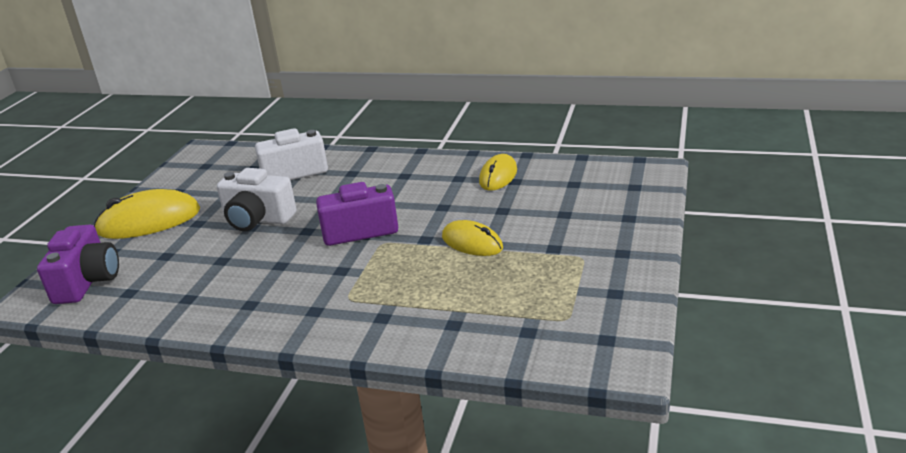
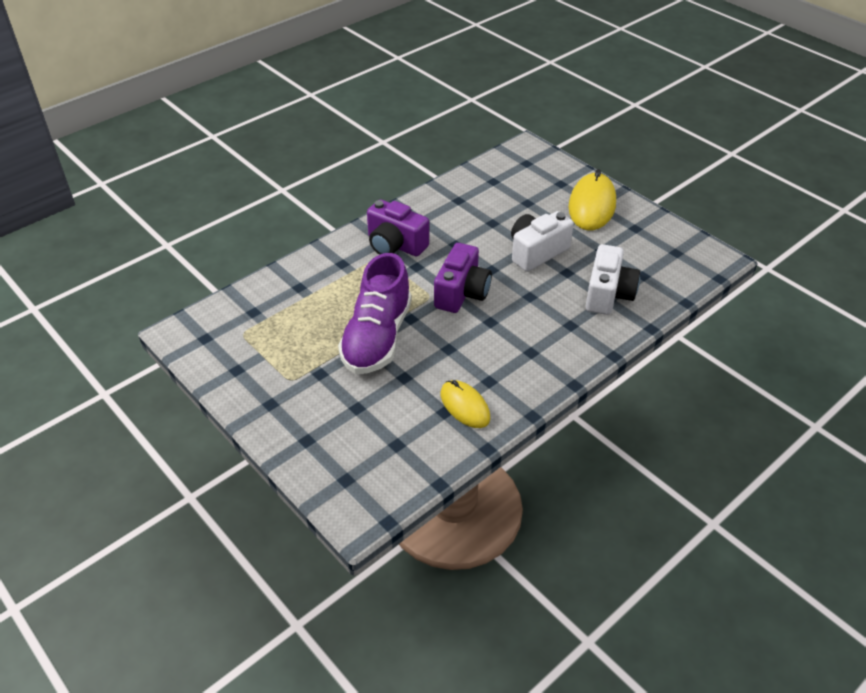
camera: 120 degrees right, 15 degrees up
purple camera [37,224,119,304] -> purple camera moved to [367,199,429,256]
yellow mouse [442,220,503,256] -> purple shoe [338,253,412,374]

